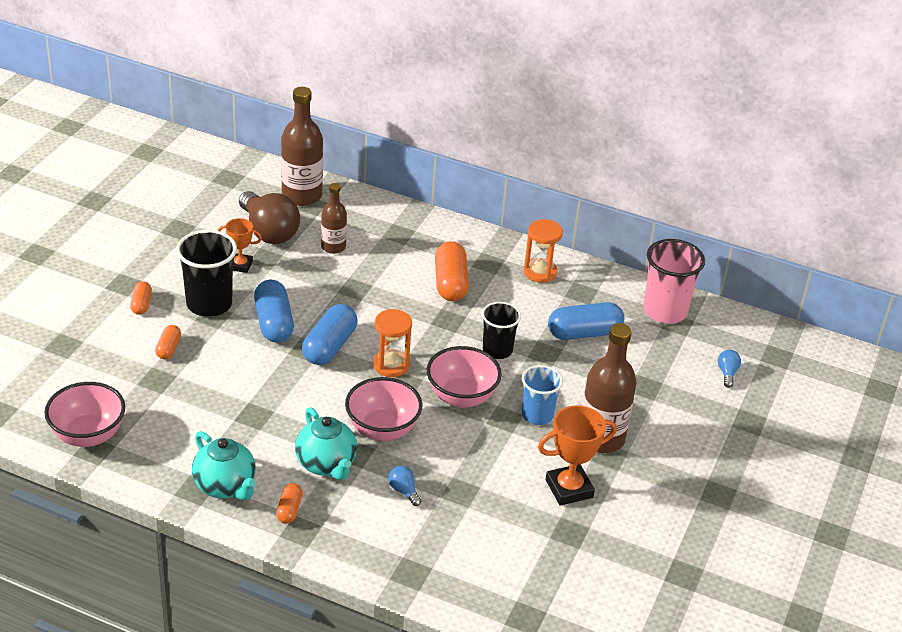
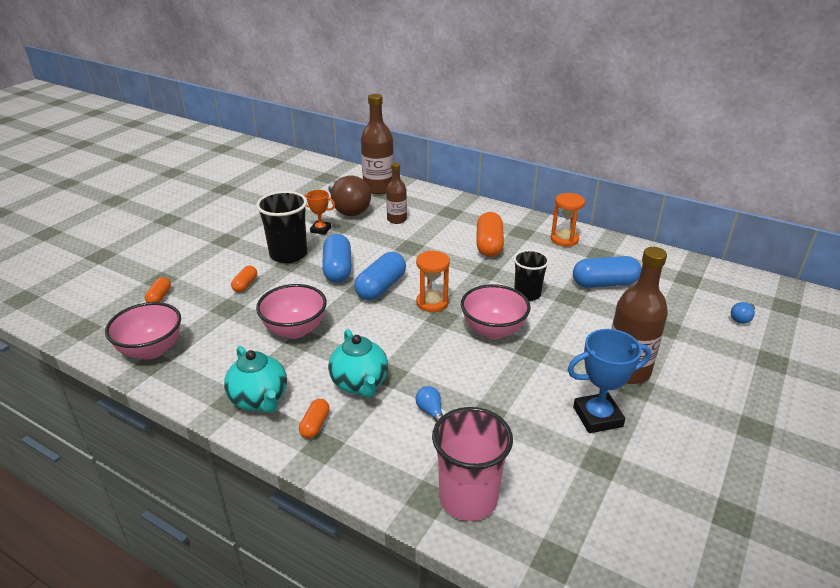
camera: 10 degrees right, 5 degrees down
orange capsule [130,281,152,315] -> orange capsule moved to [145,277,171,302]
pink bowl [345,377,422,441] -> pink bowl moved to [256,284,327,339]
blue cup [522,365,563,425] -> none
orange trophy [538,405,617,506] -> blue trophy [567,329,651,433]
pink cup [643,239,705,324] -> pink cup moved to [432,407,513,521]
blue light bulb [718,350,741,388] -> blue light bulb turned 150 degrees counterclockwise [731,302,755,324]

